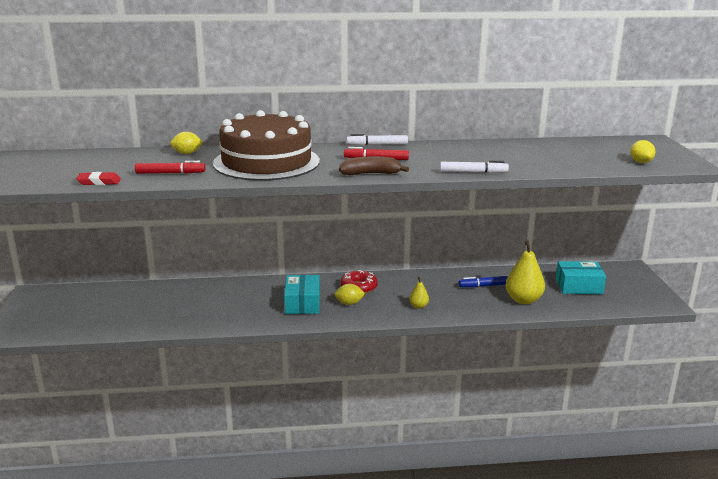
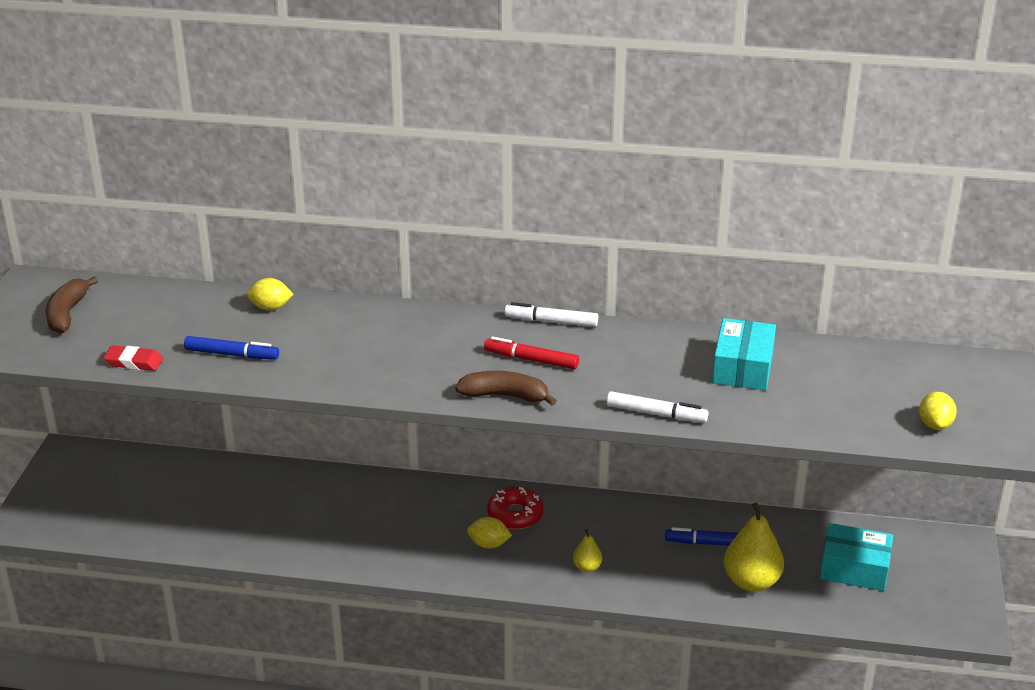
camera: 15 degrees right, 10 degrees up
red marker [135,161,205,174] -> blue marker [184,336,279,360]
brown cake [213,110,320,181] -> none
turquoise box [284,275,320,314] -> turquoise box moved to [712,318,776,390]
none -> brown banana [46,276,98,334]

